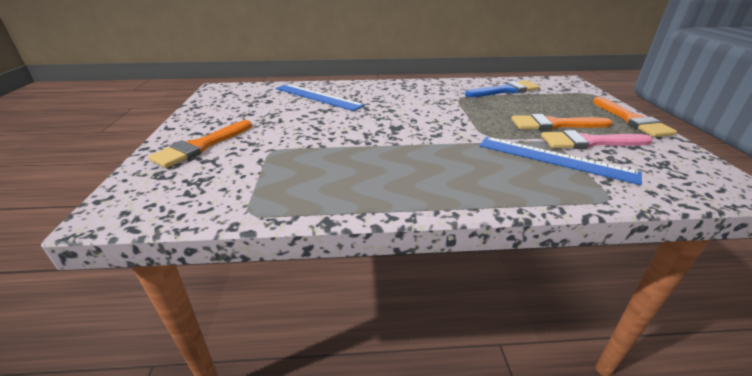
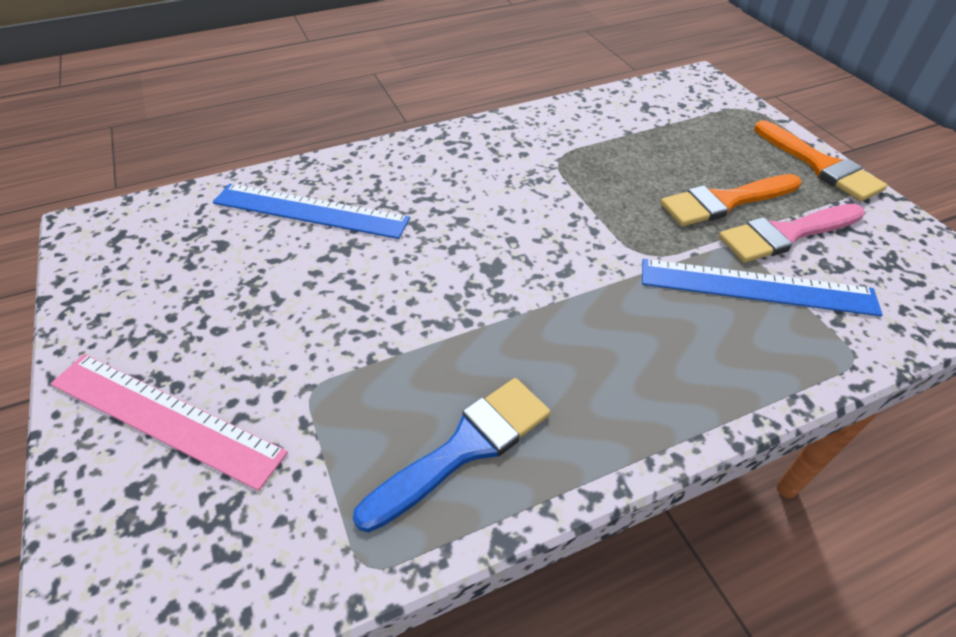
camera: 20 degrees left, 15 degrees up
orange brush [148,120,252,168] -> pink ruler [50,354,288,491]
blue brush [465,80,540,97] -> blue brush moved to [353,378,550,532]

